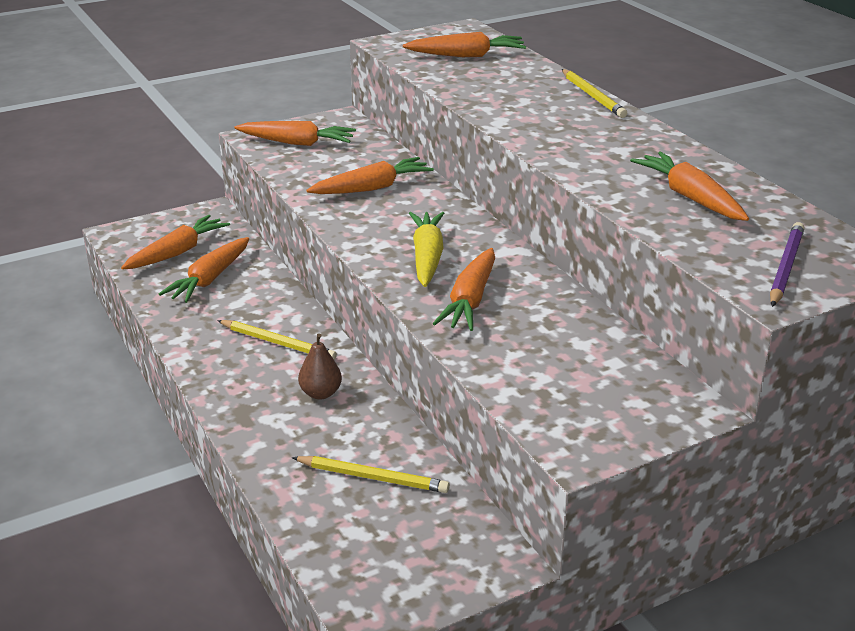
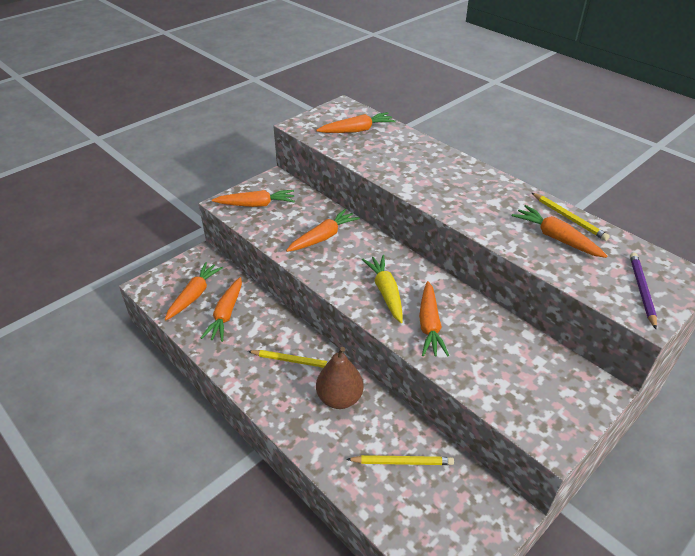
camera: 15 degrees left, 10 degrees up
brown pear [298,333,342,399] -> brown pear [316,347,364,409], size x1.66
yellow pencil [562,69,627,118] -> yellow pencil moved to [532,193,610,241]

